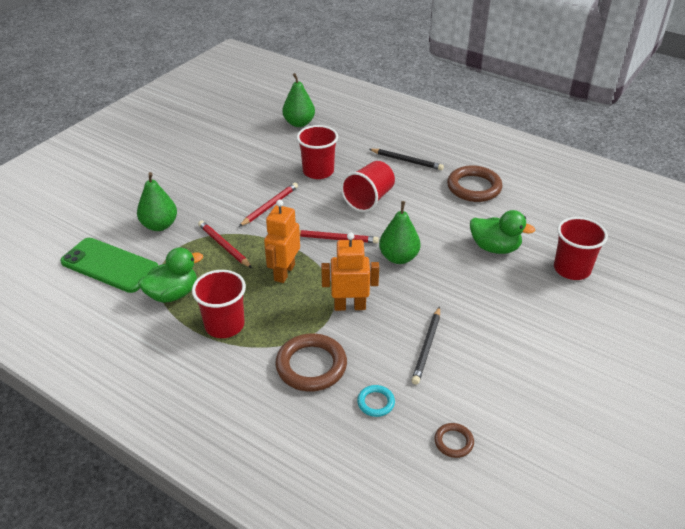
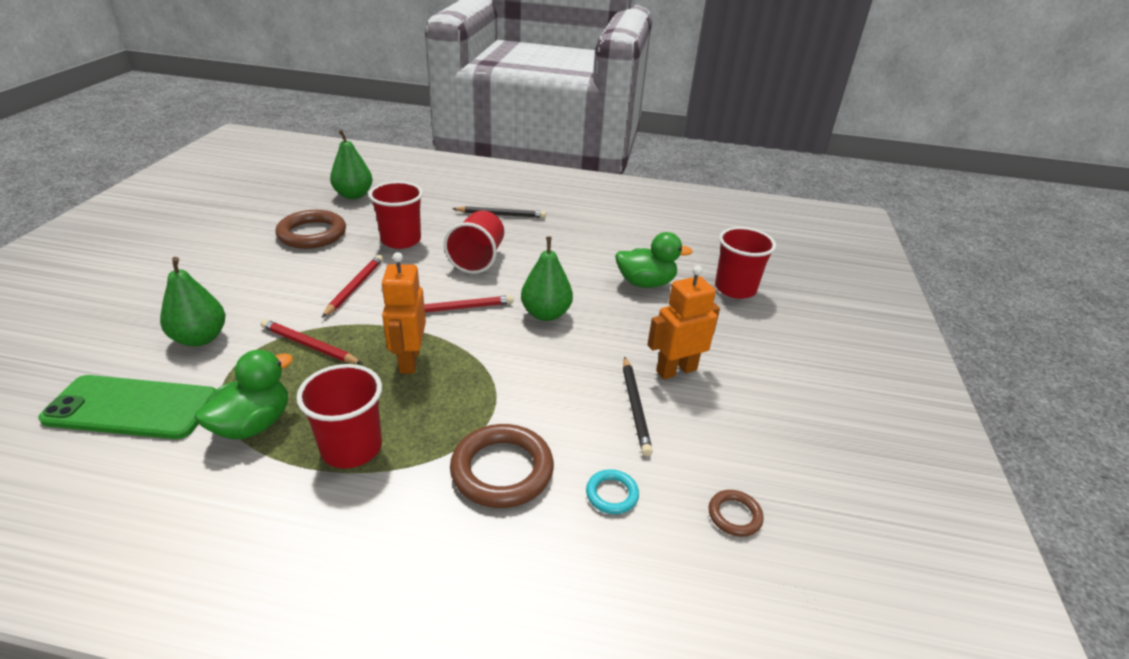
camera: 25 degrees left, 5 degrees down
orange robot [321,232,379,311] -> orange robot moved to [647,265,720,379]
brown ring [447,165,503,202] -> brown ring moved to [275,210,346,249]

